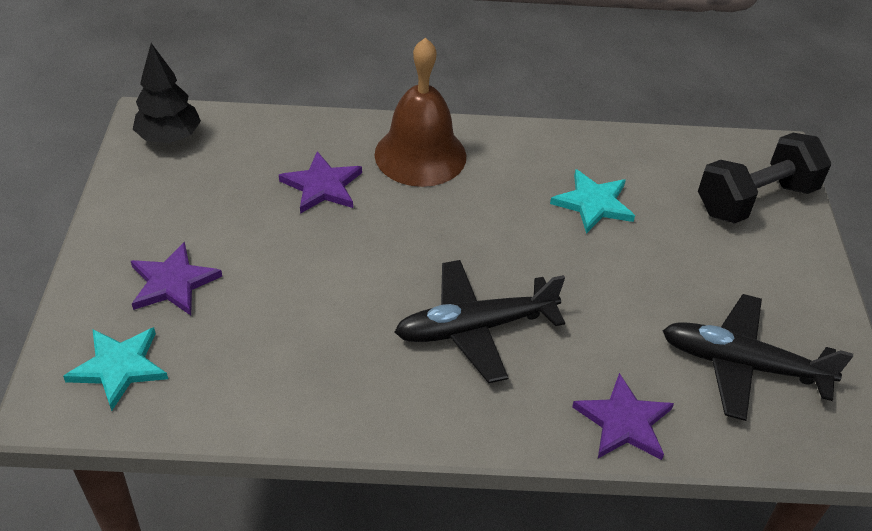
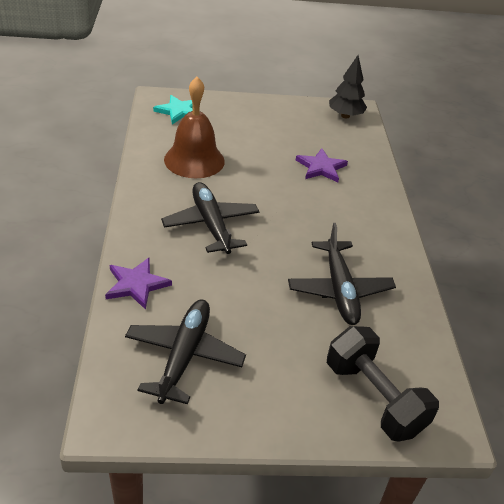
camera: 85 degrees right, 5 degrees down
purple star [131,242,222,315] -> none
brown bell [375,37,466,187] -> brown bell moved to [164,77,225,178]
turquoise star [550,169,635,234] -> black plane [288,223,396,325]

